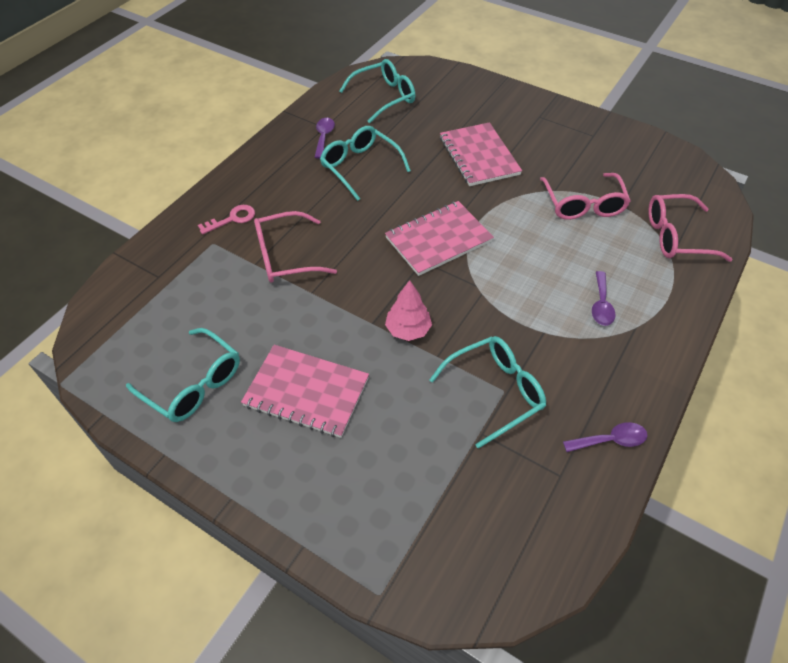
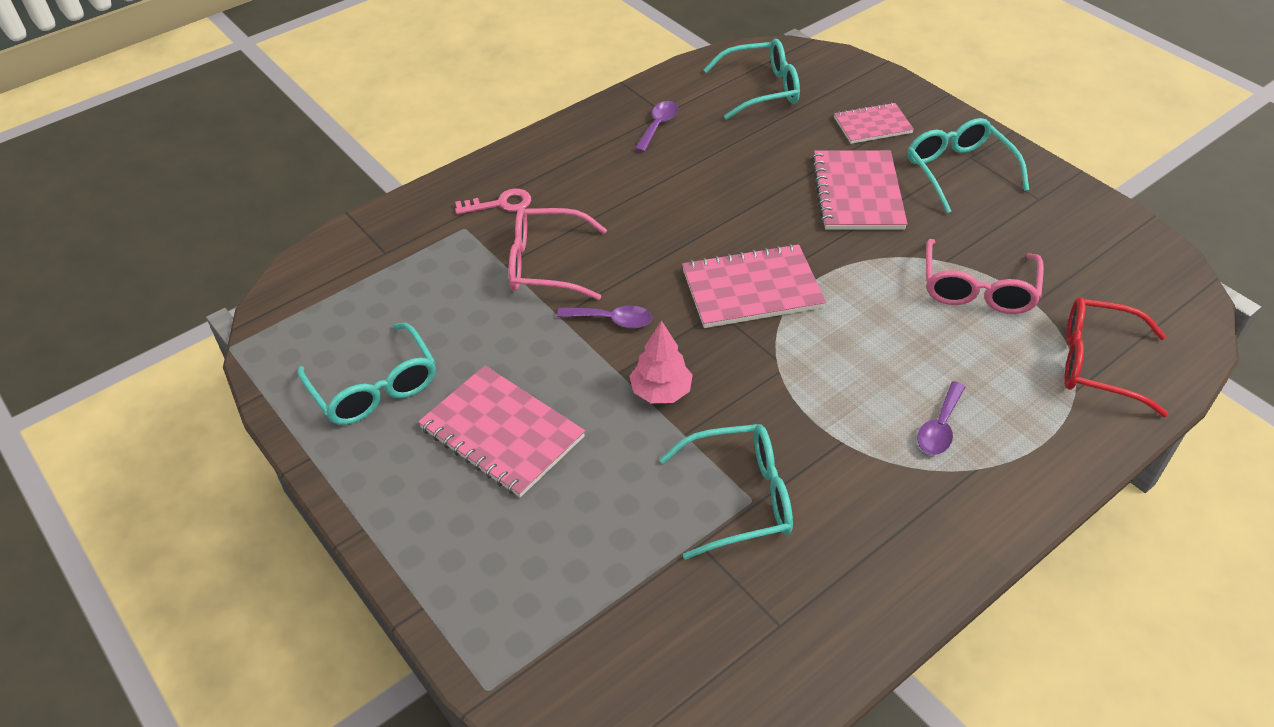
camera: 20 degrees right, 5 degrees down
turquoise glasses [320,126,411,201] -> turquoise glasses moved to [907,118,1029,213]
purple spoon [563,422,648,452] -> purple spoon moved to [557,305,652,328]
pink glasses [649,194,733,262] -> red glasses [1064,297,1168,417]
none -> pink notebook [834,102,914,144]

